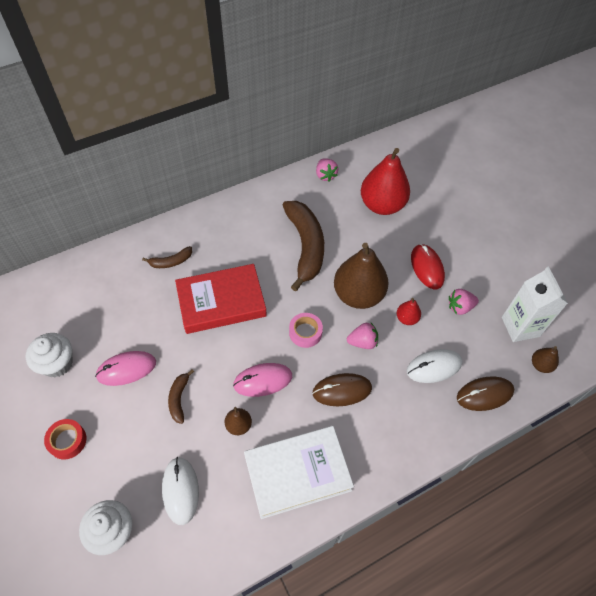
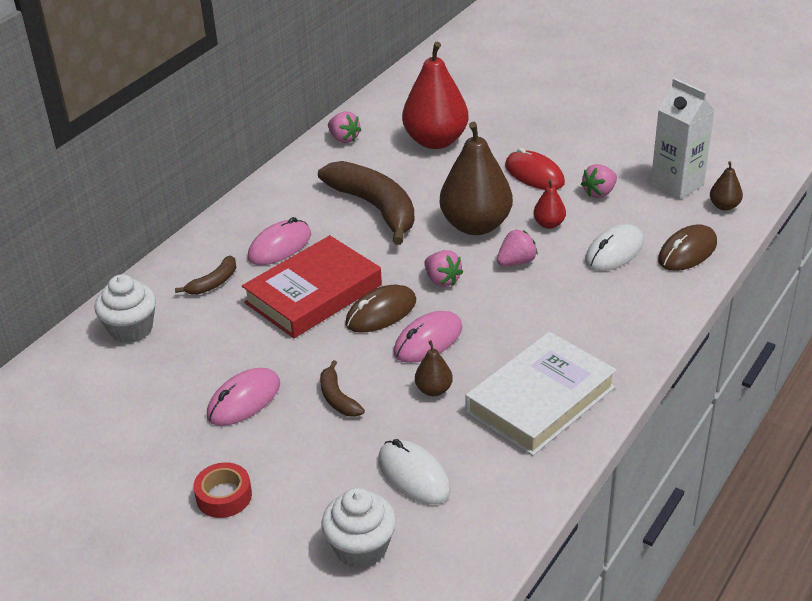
camera: 25 degrees left, 20 degrees down
white cupcake [26,333,73,378] -> white cupcake moved to [95,274,156,343]
pink tape [289,313,323,348] -> pink strawberry [424,250,463,287]
brown mouse [312,373,372,406] -> brown mouse moved to [346,285,416,333]
none -> pink mouse [248,217,311,265]

